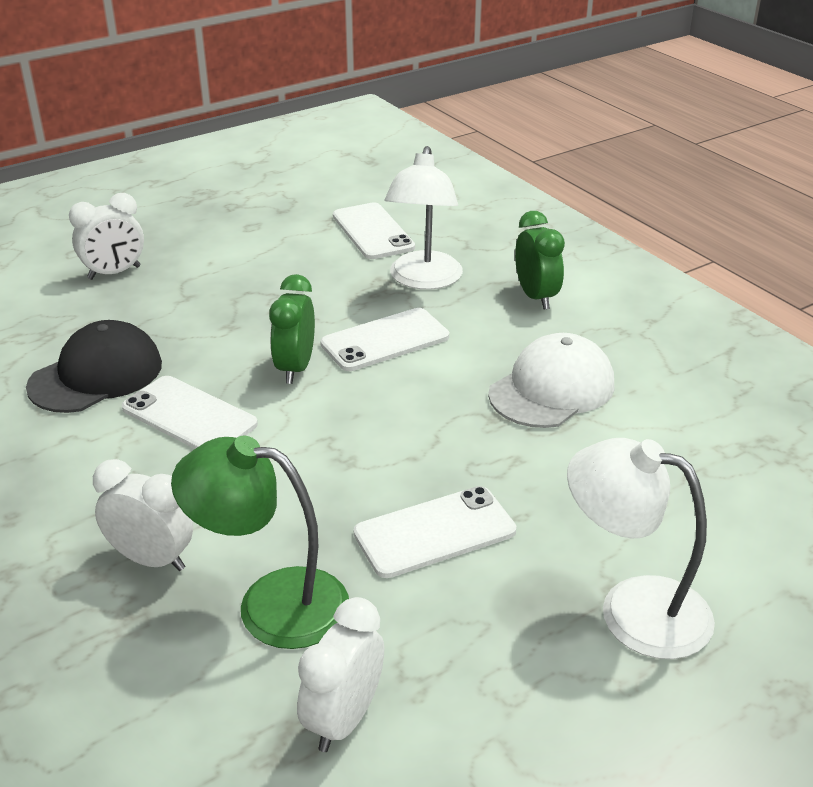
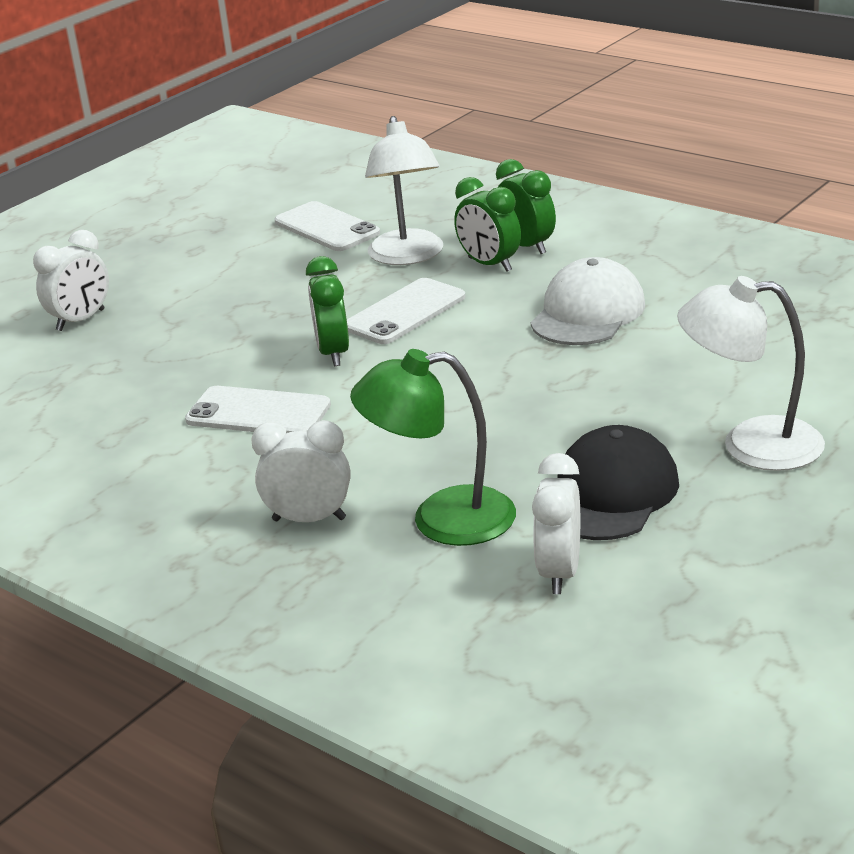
camera: 15 degrees left, 5 degrees down
black cap [26,320,162,413] -> black cap moved to [557,425,679,540]
white phone [354,486,516,578] -> none
none -> green clock [454,177,521,272]

